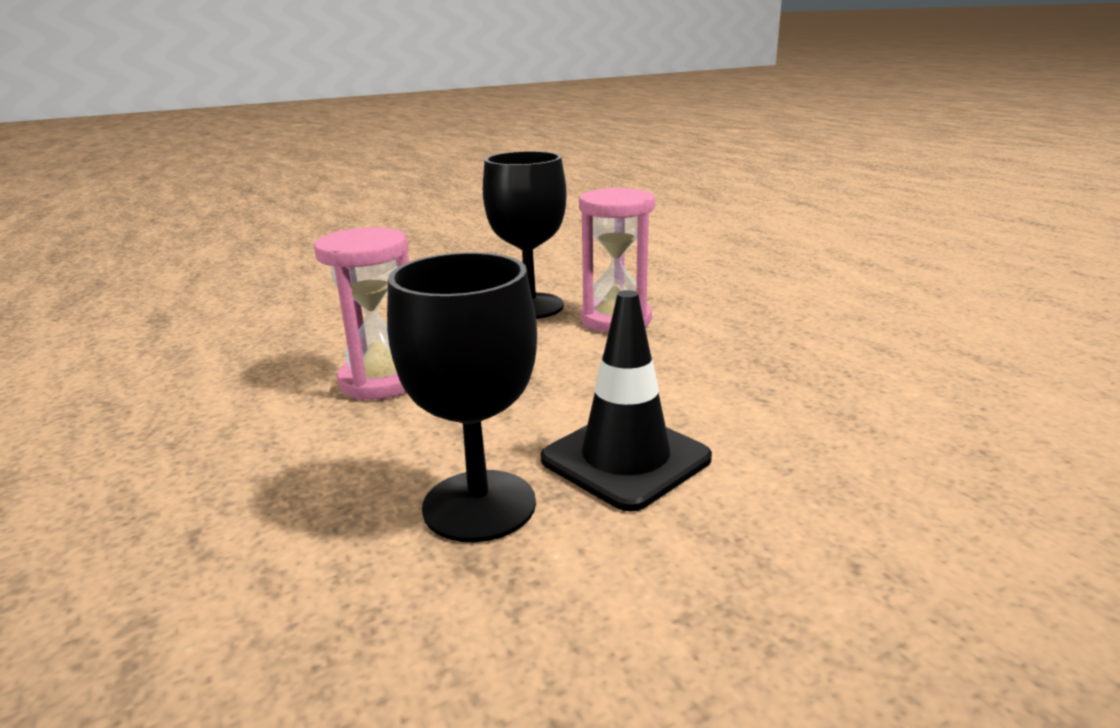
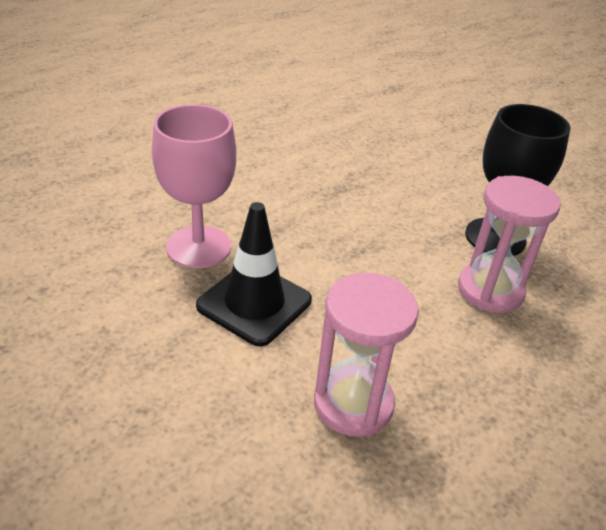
camera: 75 degrees right, 15 degrees up
pink hourglass [314,227,409,400] -> pink hourglass moved to [314,273,419,437]
black goblet [387,252,537,543] -> pink goblet [152,104,236,268]

